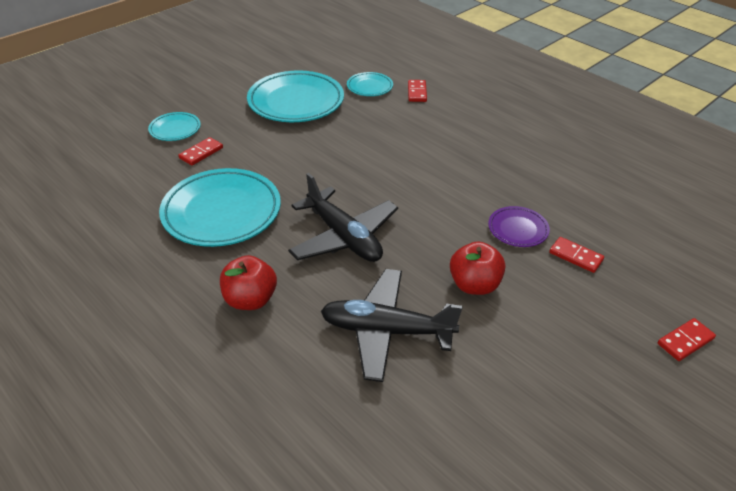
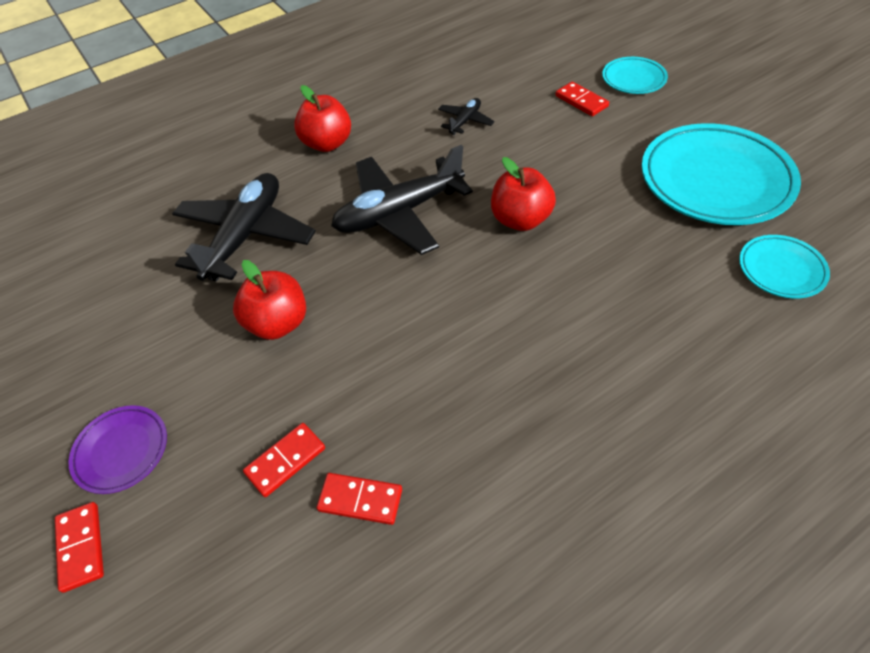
camera: 105 degrees right, 10 degrees up
turquoise plate [159,168,281,247] -> black plane [438,98,495,135]
red domino [408,80,427,102] -> red domino moved to [317,473,402,525]
purple plate [488,206,550,247] -> purple plate moved to [69,405,167,494]
none -> red apple [491,157,556,231]

